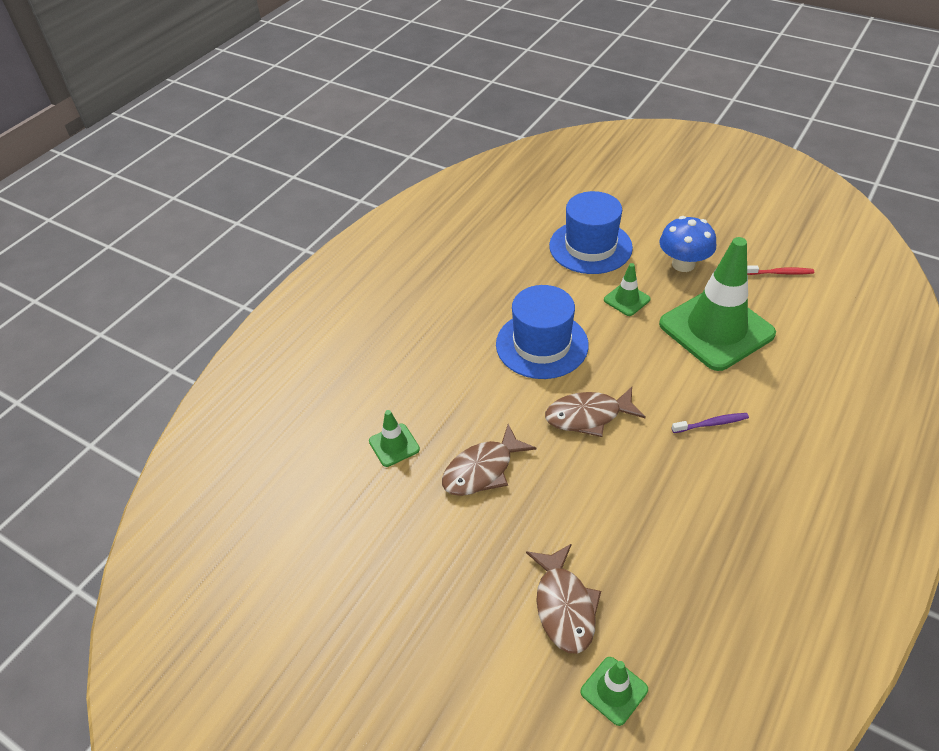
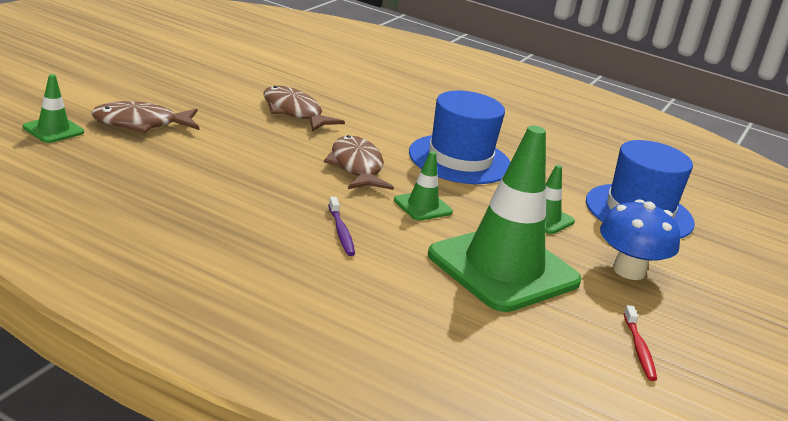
camera: 80 degrees right, 20 degrees down
green traffic cone [369,410,420,467] -> green traffic cone moved to [394,151,453,221]

